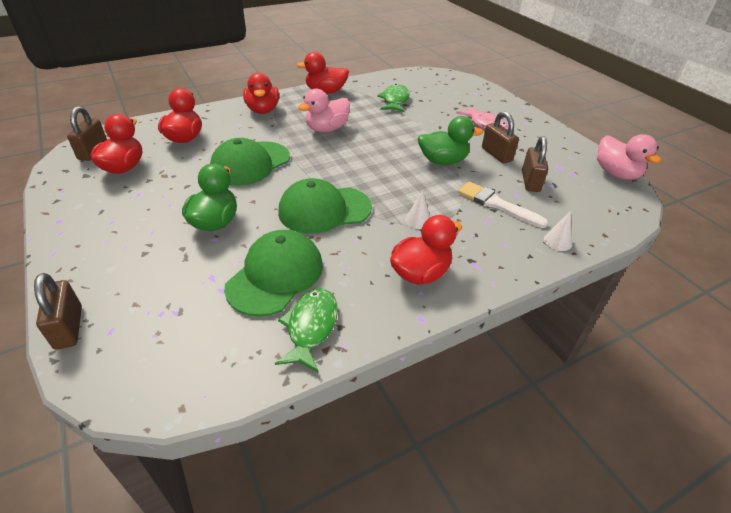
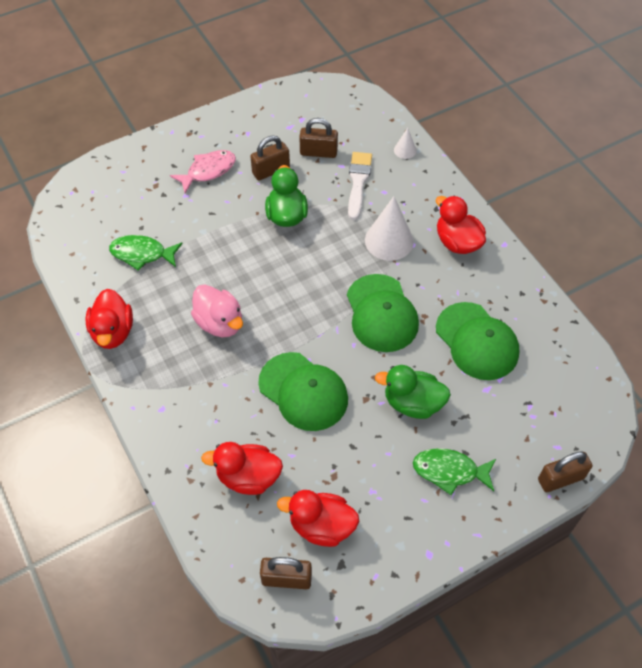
camera: 90 degrees left, 15 degrees up
green cap [224,230,323,317] -> green cap turned 150 degrees counterclockwise [436,302,519,380]
red duck [243,73,279,114] -> none
green fish [275,289,338,372] -> green fish moved to [413,448,496,495]
white cone [405,190,430,229] -> white cone [365,196,414,261], size x2.01
white brush [458,182,548,228] -> white brush turned 150 degrees clockwise [348,152,372,220]
pink duck [597,134,661,180] -> none

